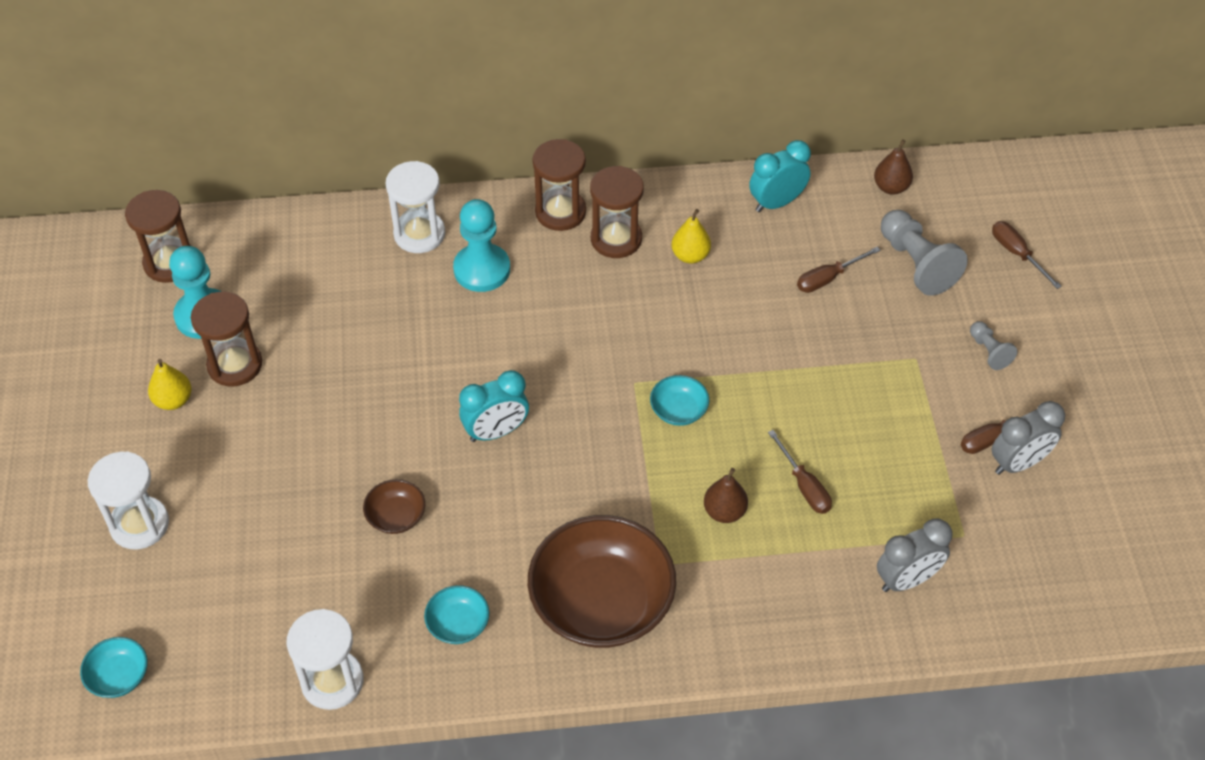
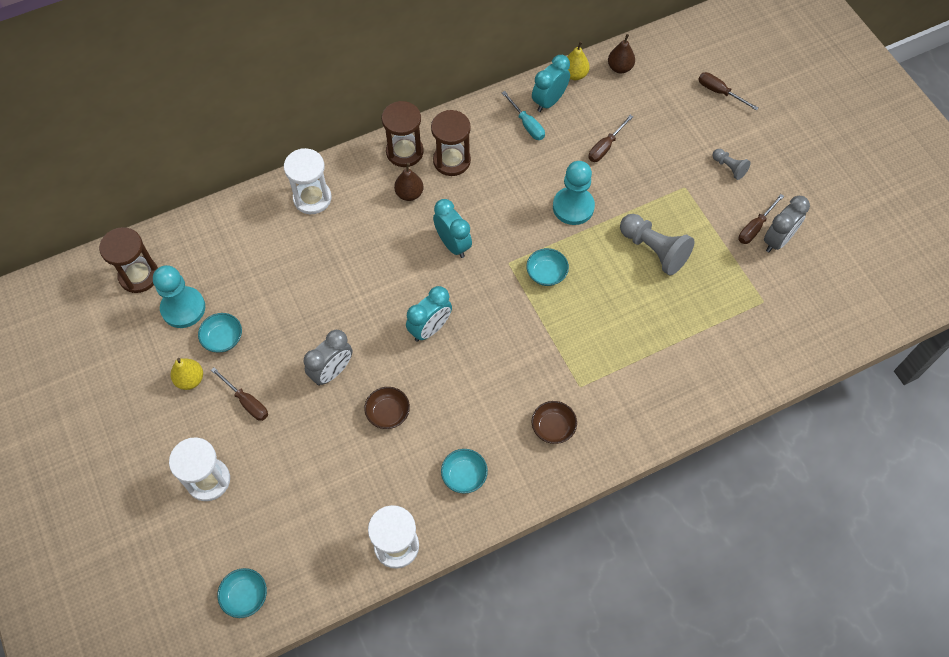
camera: 20 degrees left, 10 degrees up
brown hourglass [191,292,262,386] -> turquoise bowl [198,313,242,353]
turquoise pawn [453,199,510,292] -> turquoise pawn moved to [553,161,595,225]
brown bowl [528,515,676,648] -> brown bowl [532,401,577,444], size x0.44
yellow pear [672,209,711,264] -> yellow pear moved to [567,41,590,80]
brown pear [704,468,748,523] -> brown pear moved to [394,163,423,201]
brown screwdriver [768,430,832,514] -> brown screwdriver moved to [211,367,268,421]
grey clock [877,518,952,592] -> grey clock moved to [304,330,352,386]
grey pawn [881,210,968,296] -> grey pawn moved to [620,214,695,276]
none -> turquoise clock [433,199,472,258]
none -> turquoise screwdriver [502,91,545,140]

